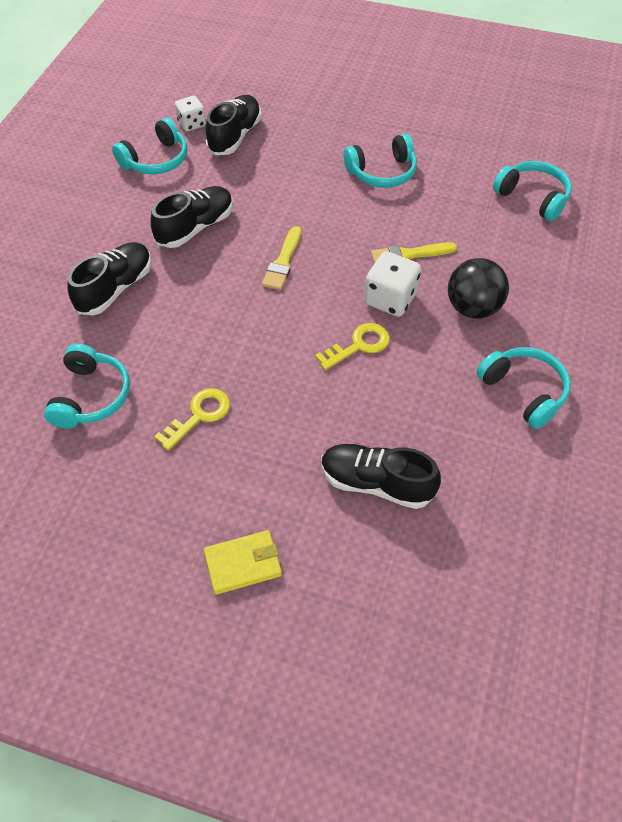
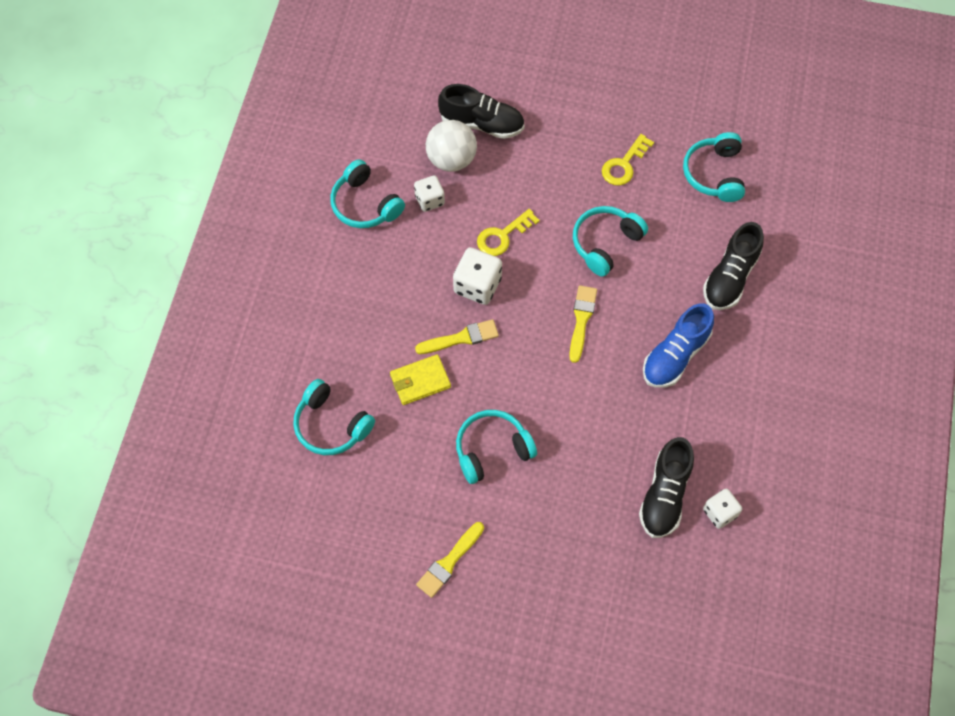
camera: 175 degrees right, 10 degrees up
turquoise headphones [112,117,187,174] -> turquoise headphones moved to [573,206,648,277]
black shoe [151,186,233,248] -> blue shoe [643,303,714,388]
yellow wallet [204,530,282,595] -> yellow wallet moved to [390,354,451,405]
black ball [448,258,509,318] -> none
none -> white dice [414,175,445,212]
none -> yellow brush [416,522,484,598]
none -> white ball [426,120,477,172]

